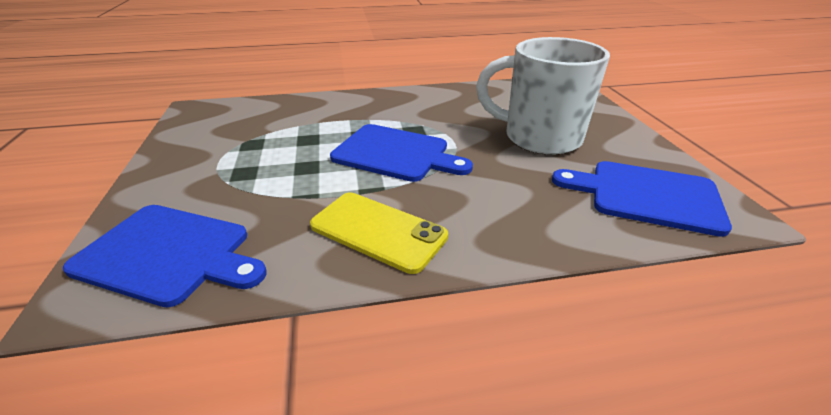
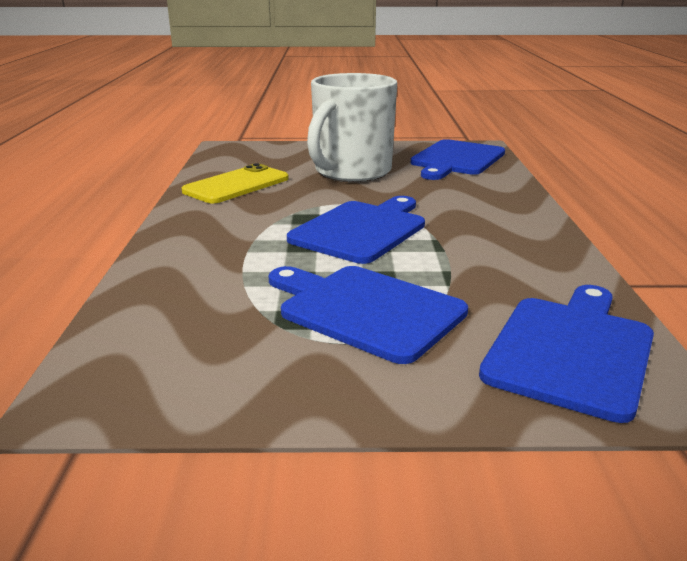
camera: 80 degrees left, 10 degrees down
yellow phone [310,193,448,274] -> yellow phone moved to [182,163,289,203]
none -> blue cutting board [269,266,468,364]

